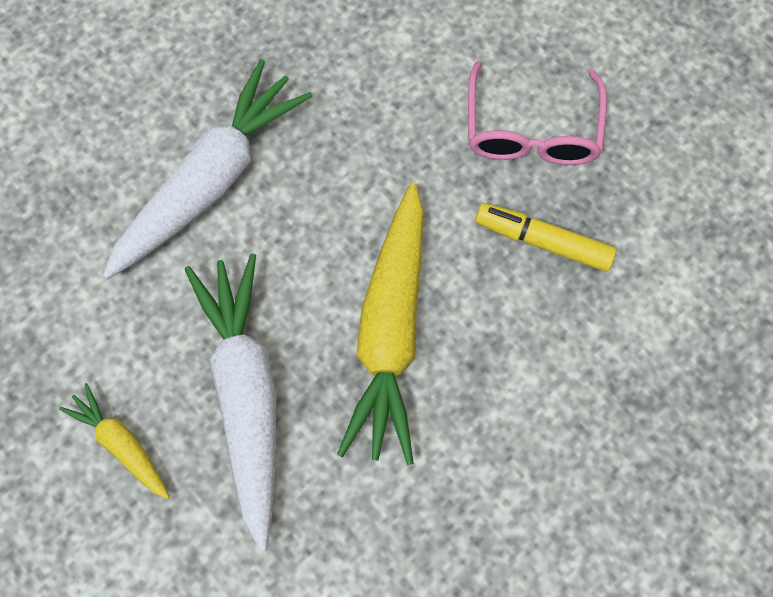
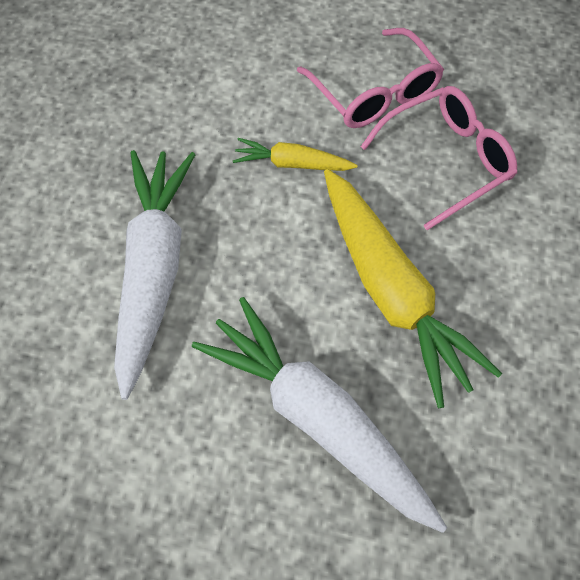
camera: 35 degrees left, 10 degrees down
yellow carrot [59,383,170,499] -> yellow carrot moved to [233,138,357,171]
yellow marker [475,203,617,272] -> pink glasses [360,86,517,230]

